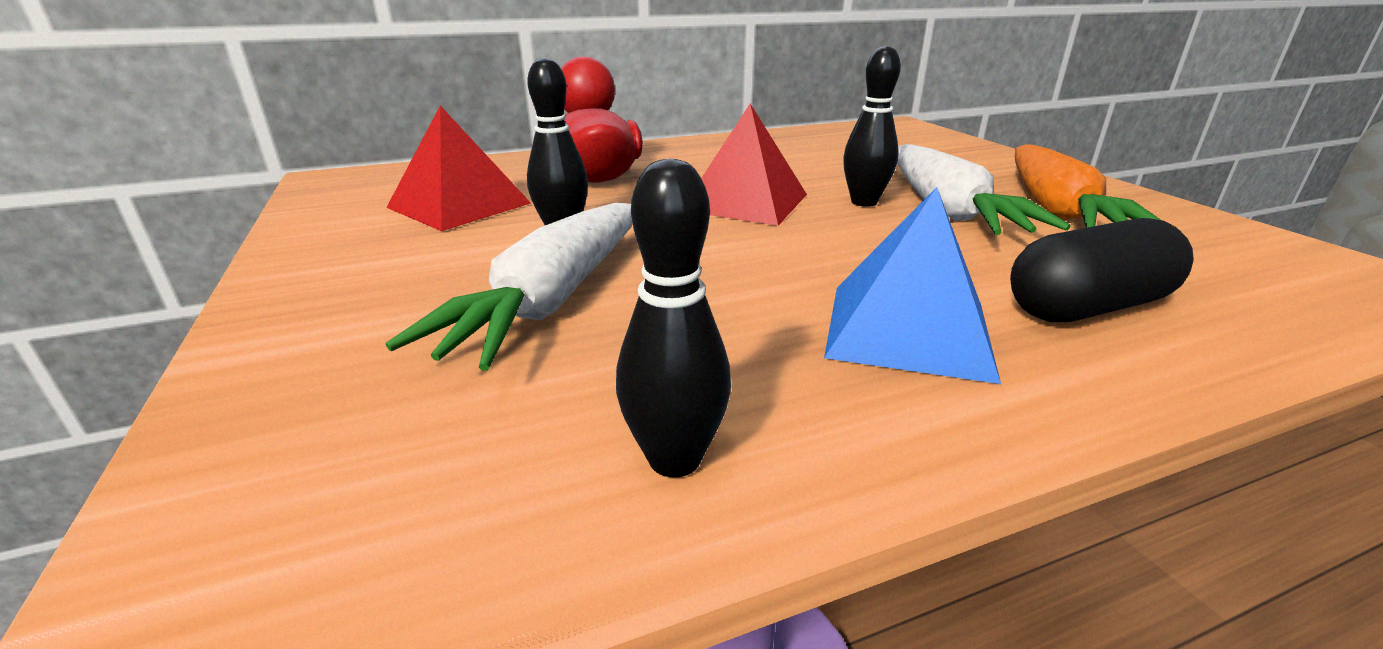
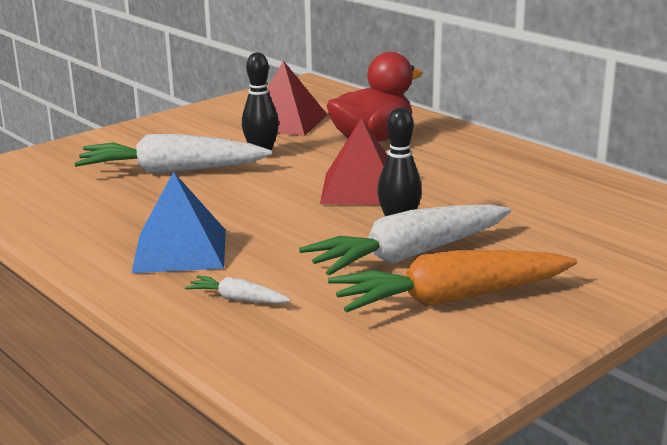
camera: 70 degrees right, 5 degrees down
black bowling pin [616,159,731,478] -> none
black capsule [1010,218,1194,322] -> white carrot [185,275,291,304]

